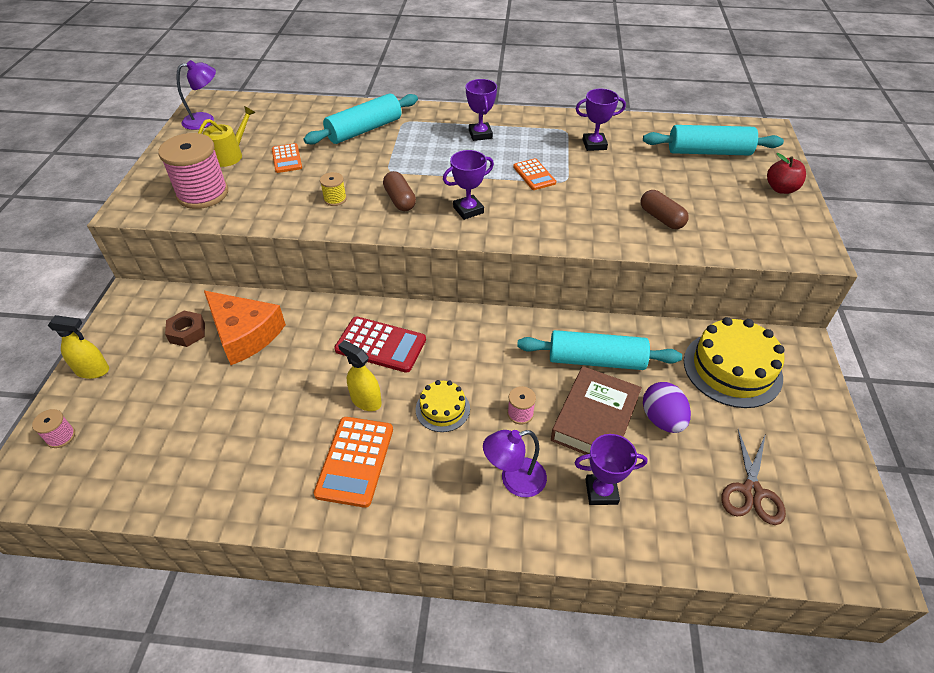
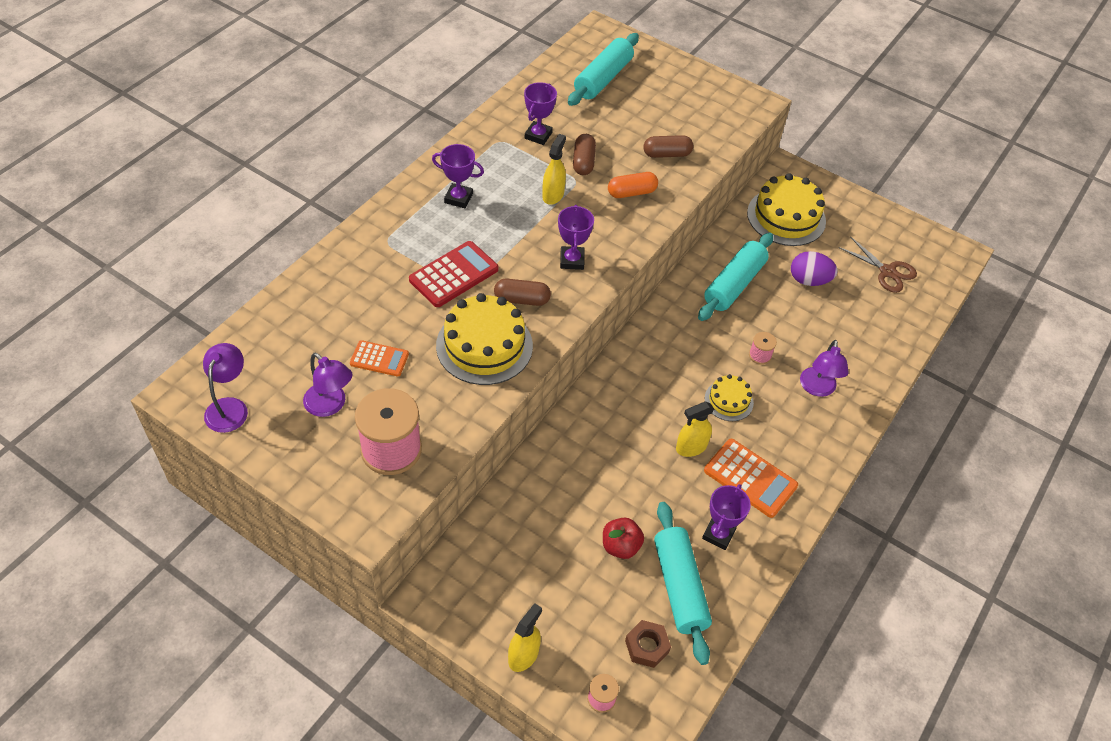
camera: 65 degrees left, 5 degrees up
brown nut [165,311,205,347] -> brown nut moved to [625,620,671,668]
yellow watering can [198,106,256,167] -> purple lamp [303,353,352,417]
orange cheese [204,291,286,365] -> none
turquoise rolling pin [304,94,418,145] -> turquoise rolling pin moved to [654,502,712,665]
yellow spool [320,172,347,206] -> yellow cake [436,293,533,385]
red calculator [334,317,426,373] -> red calculator moved to [409,241,499,307]
orange calculator [513,158,556,190] -> yellow spray bottle [542,134,566,205]
brown book [551,366,642,455] -> none
purple trophy [574,434,648,505] -> purple trophy moved to [702,484,751,550]
red apple [767,153,806,194] -> red apple moved to [603,518,644,559]
none -> brown capsule [573,134,596,175]
none -> orange capsule [608,172,658,198]

